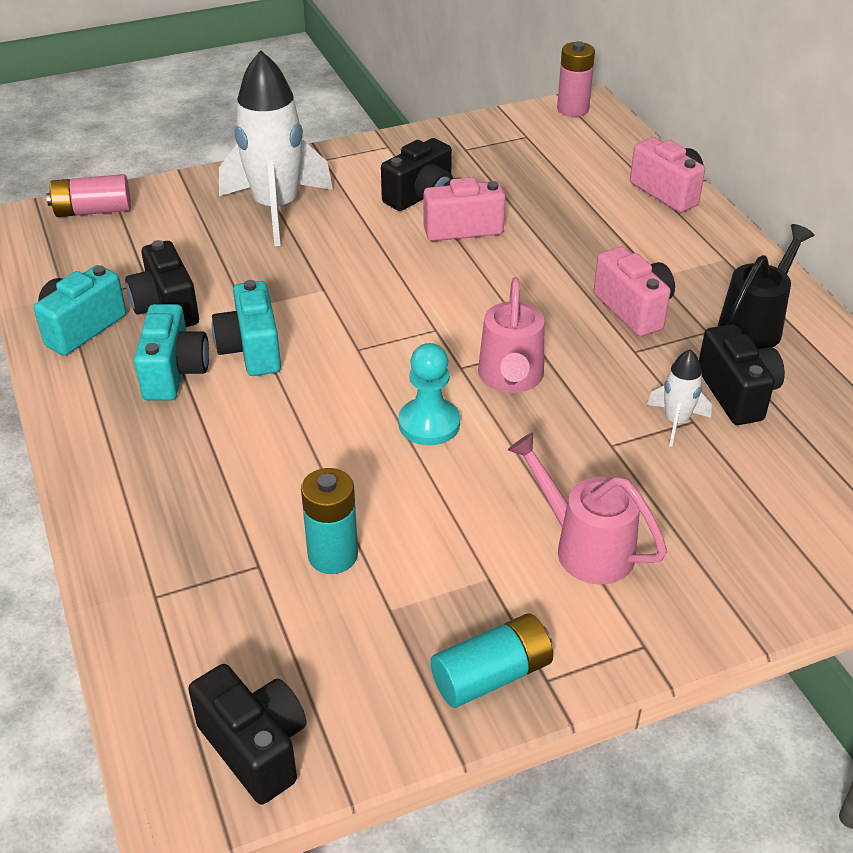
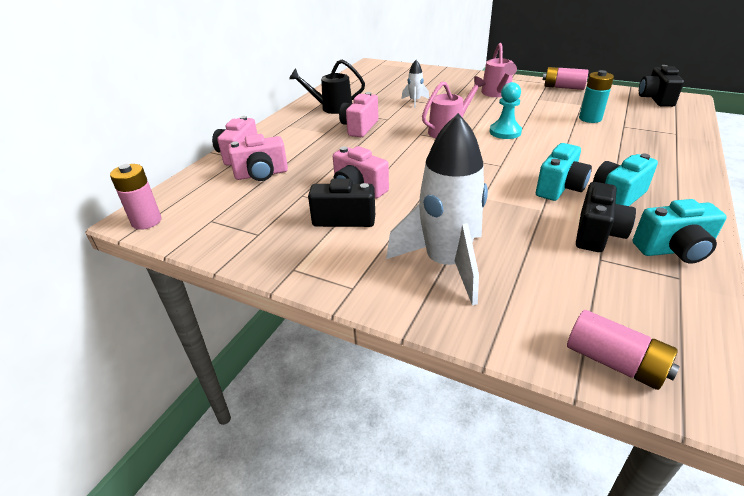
camera: 130 degrees left, 5 degrees down
turquoise battery [430,614,553,708] -> pink battery [543,67,589,90]
black camera [699,324,785,425] -> none
none -> pink camera [228,134,288,181]

